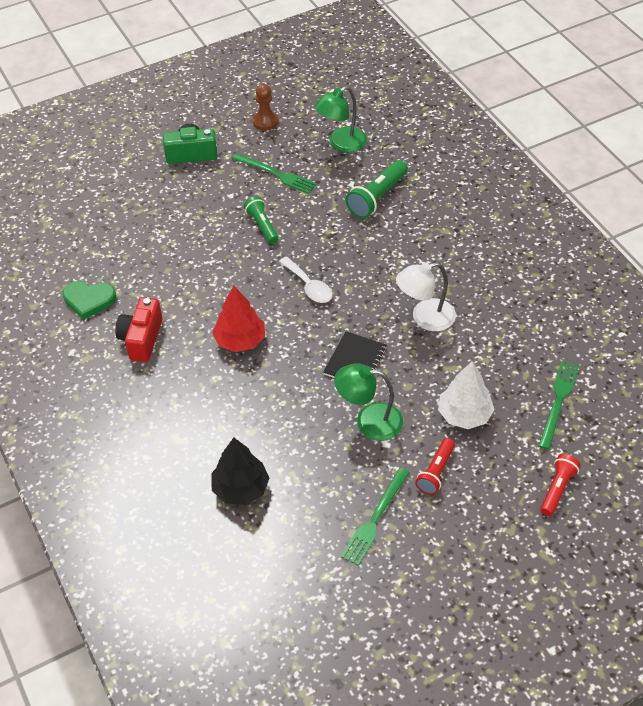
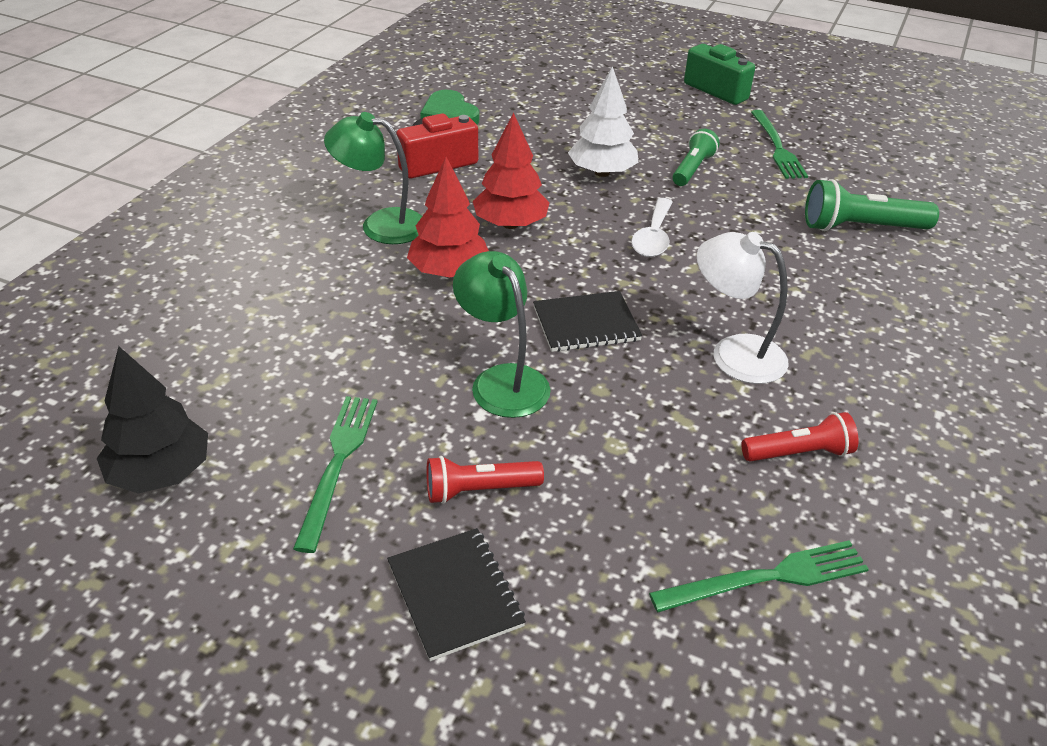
camera: 50 degrees right, 10 degrees down
black tree [212,438,269,505] -> black tree moved to [97,346,208,494]
brown pawn [253,84,279,131] -> none
green lamp [314,86,367,152] -> green lamp moved to [324,112,422,244]
green fork [341,468,410,566] -> green fork turned 105 degrees clockwise [293,396,377,553]
white tree [438,362,495,429] -> white tree moved to [568,66,638,177]
red flashlight [540,454,581,516] -> red flashlight moved to [741,412,859,462]
none -> black notebook [387,528,526,661]
none -> red tree [407,157,489,277]

